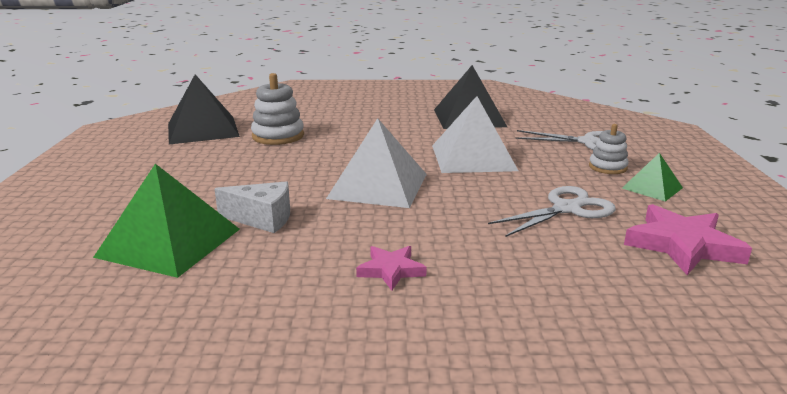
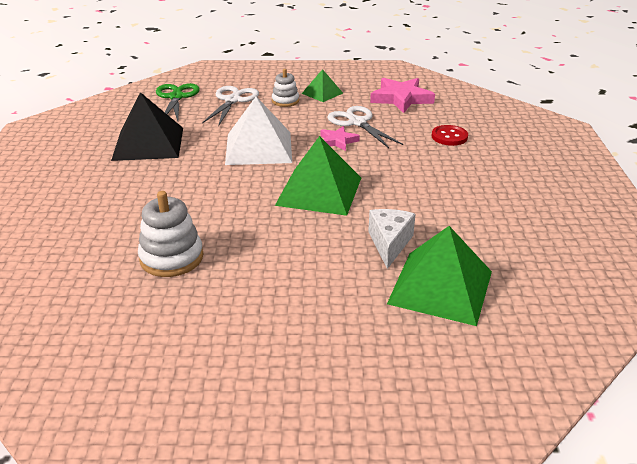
camera: 90 degrees left, 10 degrees up
black pyramid [168,74,240,144] -> none
white pyramid [326,118,427,208] -> green pyramid [275,136,361,216]
pink star [356,246,427,291] -> pink star moved to [321,126,360,151]
none -> green scissors [156,83,200,121]
none -> red button [432,125,468,146]

